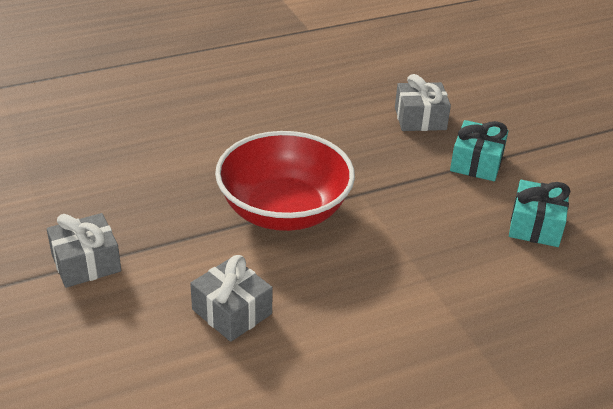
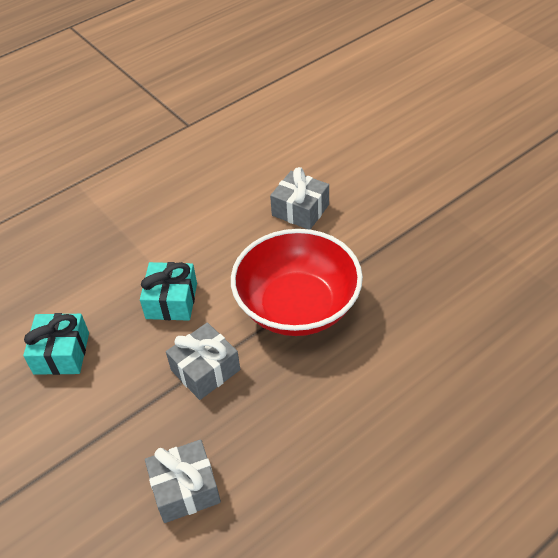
camera: 170 degrees right, 10 degrees up
grey gift [47,213,121,288] -> grey gift moved to [166,323,240,400]
turquoise gift [450,120,508,181] -> turquoise gift moved to [140,262,197,321]

